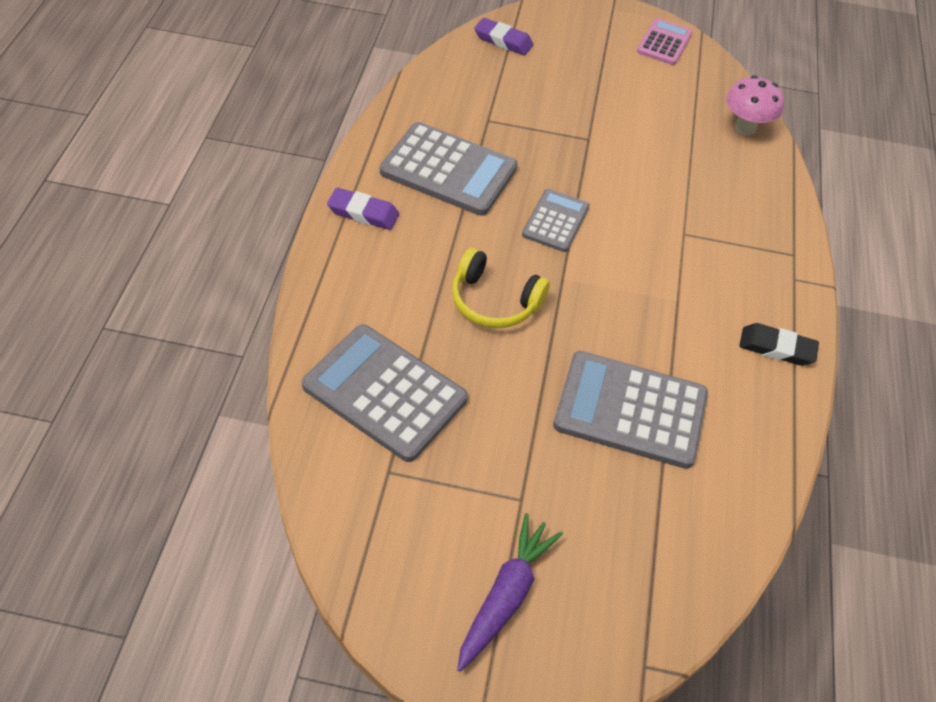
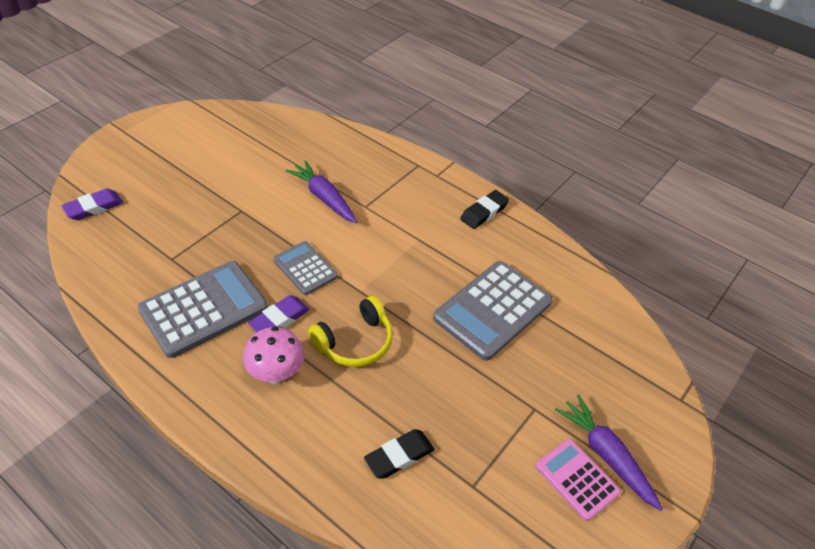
camera: 60 degrees left, 5 degrees down
grey calculator [302,324,468,462] -> black eraser [364,429,434,479]
purple eraser [327,188,399,230] -> purple eraser moved to [248,295,310,332]
pink calculator [637,18,693,65] -> pink calculator moved to [536,439,621,521]
pink mushroom [726,75,784,135] -> pink mushroom moved to [243,327,304,384]
none -> purple carrot [286,160,357,223]

